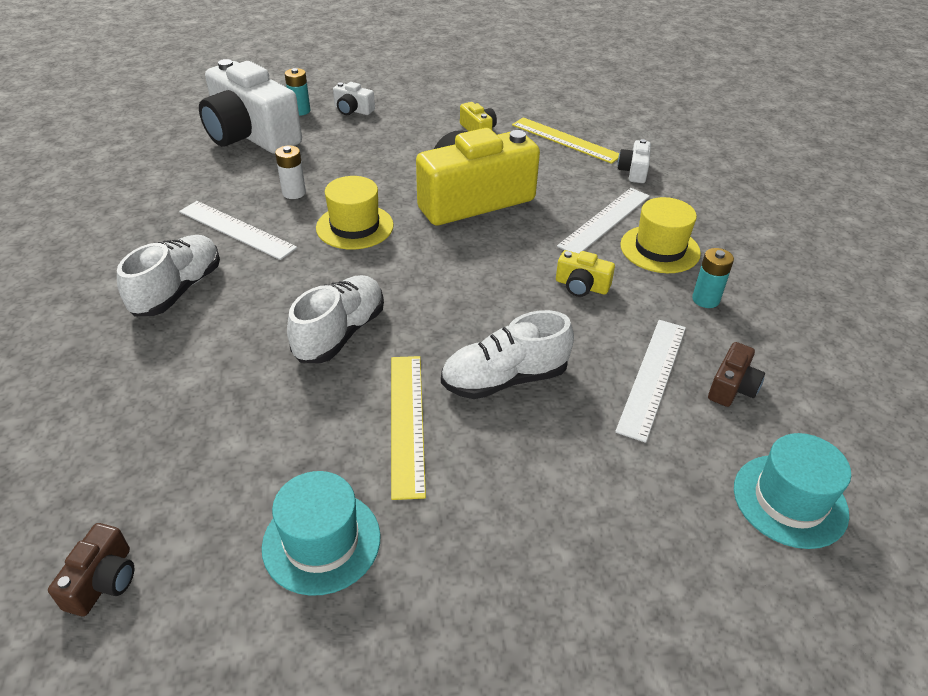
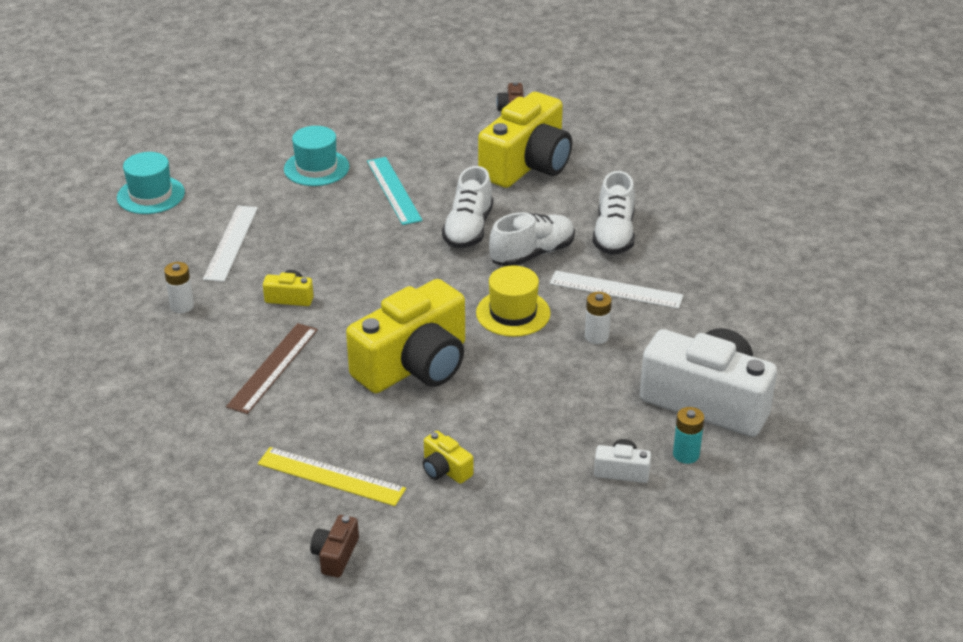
camera: 165 degrees right, 5 degrees down
turquoise hat [262,471,381,596] -> turquoise hat moved to [284,126,349,186]
yellow ruler [391,356,426,500] -> turquoise ruler [367,157,423,225]
white shoe [441,310,574,399] -> white shoe moved to [489,212,575,266]
white ruler [557,188,650,254] -> brown ruler [226,323,318,414]
white camera [618,139,651,183] -> none
yellow hat [620,197,701,273] -> none
turquoise battery [692,248,734,308] -> white battery [164,262,194,313]
brown camera [708,342,765,407] -> brown camera moved to [310,515,359,578]
none -> yellow camera [478,92,572,188]

